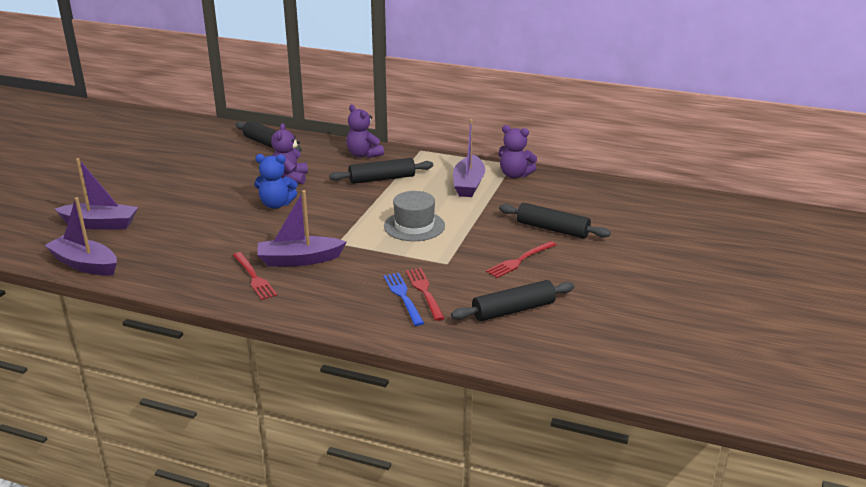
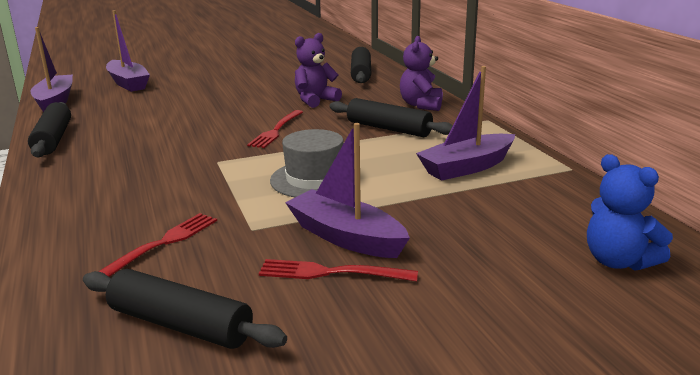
camera: 50 degrees right, 5 degrees down
red fork [233,252,277,300] -> red fork moved to [247,110,303,148]
blue teddy bear [255,154,297,209] -> blue teddy bear moved to [587,154,673,271]
purple boat [258,190,346,267] -> purple boat moved to [285,123,410,258]
blue fork [383,273,424,326] -> none
purple teddy bear [498,125,537,178] -> none
black rolling pin [499,203,611,239] -> black rolling pin moved to [28,102,71,157]

